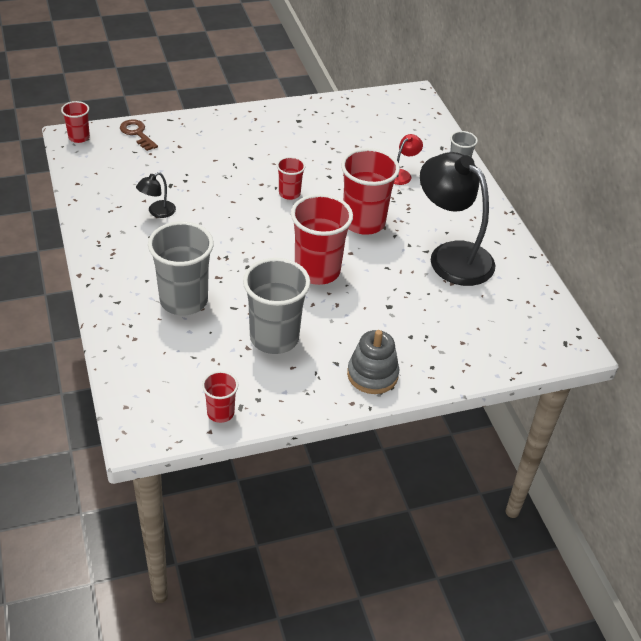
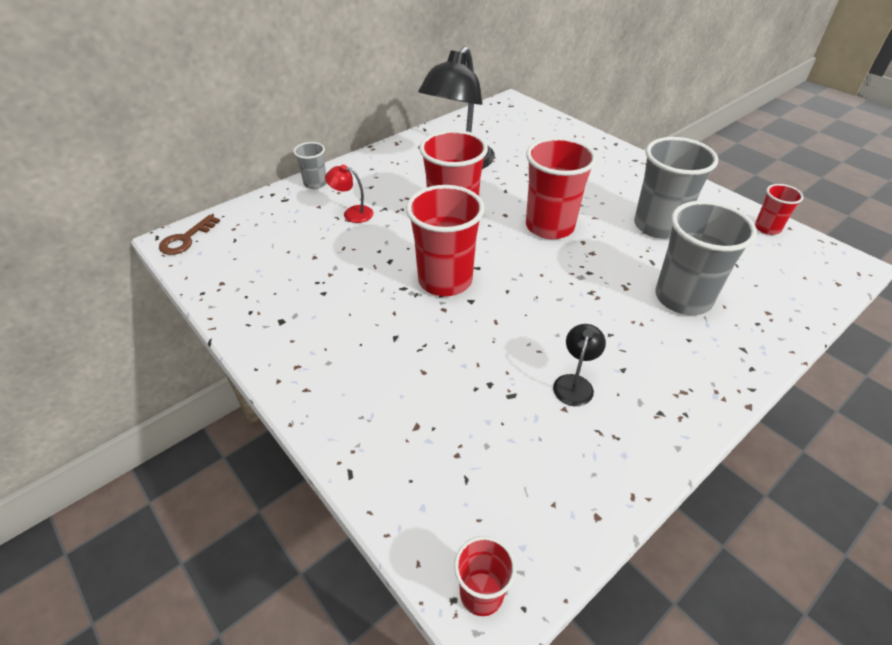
camera: 110 degrees left, 0 degrees up
brown key [120,119,158,151] -> brown key moved to [159,215,220,255]
black lamp [136,172,176,218] -> black lamp turned 90 degrees counterclockwise [553,324,606,406]
red cup [277,157,306,200] -> red cup [406,185,485,296], size x1.94
grey stacking toy [347,330,399,394] -> none

